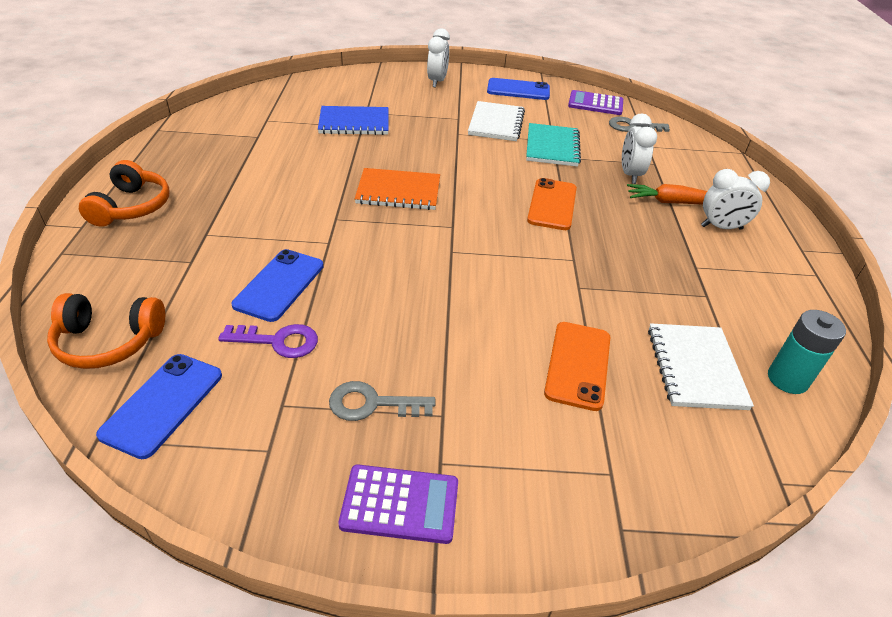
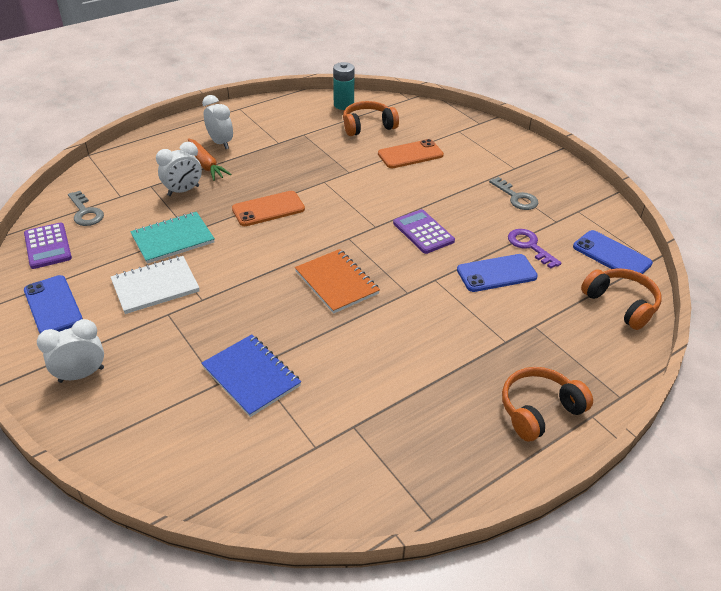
camera: 125 degrees left, 0 degrees up
blue phone [96,354,222,459] -> blue phone turned 60 degrees clockwise [573,230,653,274]
purple calculator [338,464,458,544] -> purple calculator moved to [393,209,455,254]
white notebook [648,323,754,410] -> orange headphones [343,101,399,136]

